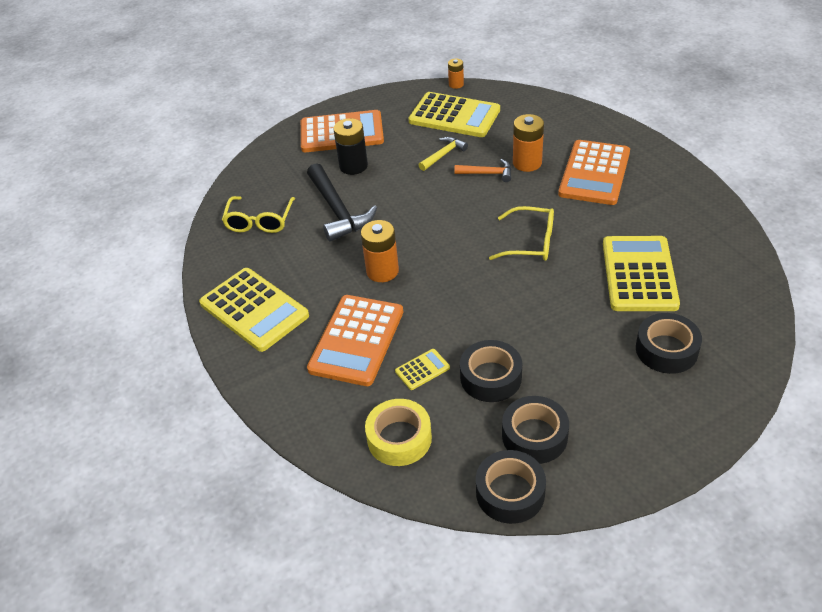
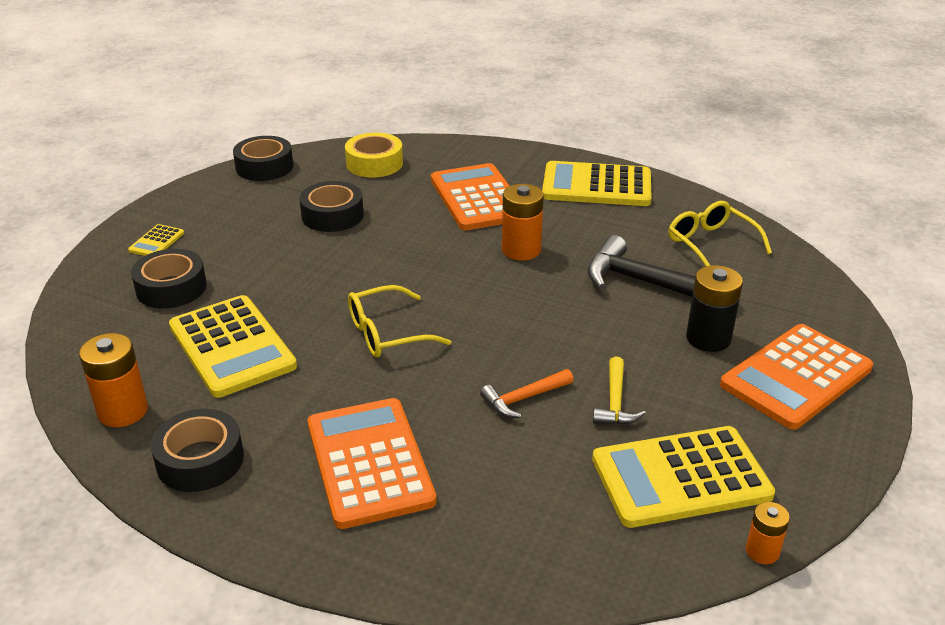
camera: 140 degrees right, 10 degrees down
yellow calculator [395,349,450,390] -> yellow calculator moved to [128,224,184,256]
black tape [502,396,569,464] -> black tape moved to [151,409,244,492]
orange battery [513,114,544,172] -> orange battery moved to [79,333,148,427]

